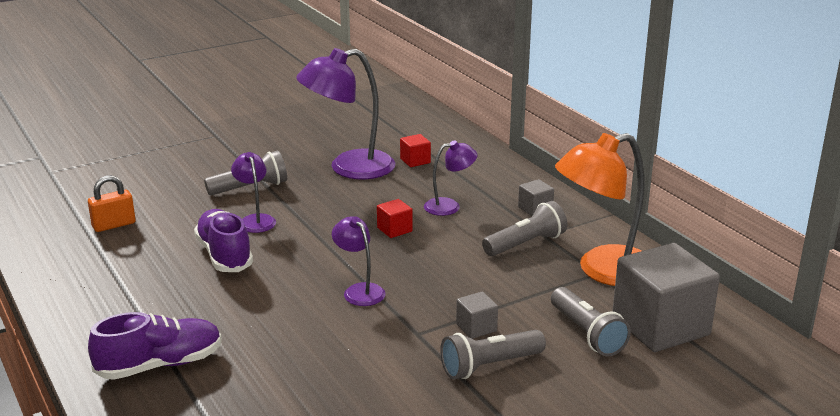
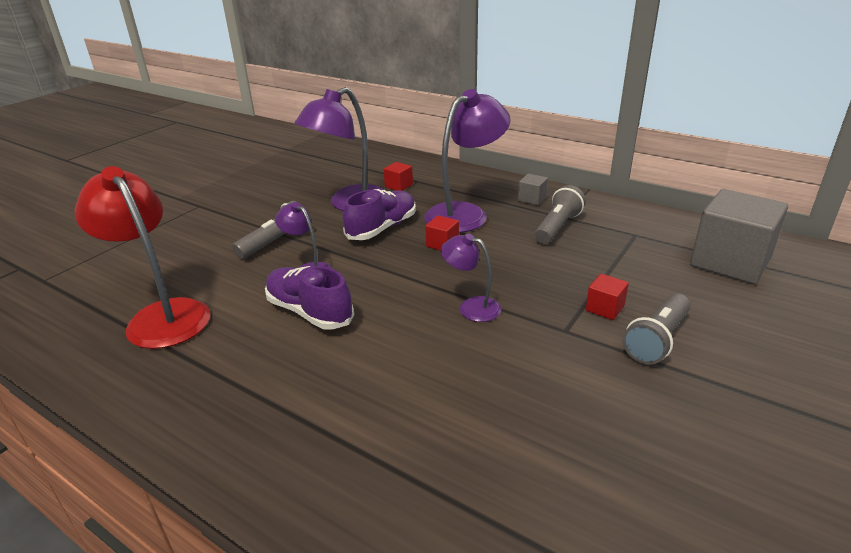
camera: 25 degrees left, 5 degrees up
orange padlock [88,175,136,232] -> red lamp [74,166,210,349]
purple shoe [88,312,222,380] -> purple shoe moved to [342,189,416,240]
purple lamp [424,140,477,216] -> purple lamp [424,89,511,233], size x1.91
grey cube [456,292,498,339] -> red cube [586,274,629,320]
grey flashlight [551,287,631,356] -> none
orange lamp [555,133,645,286] -> none

